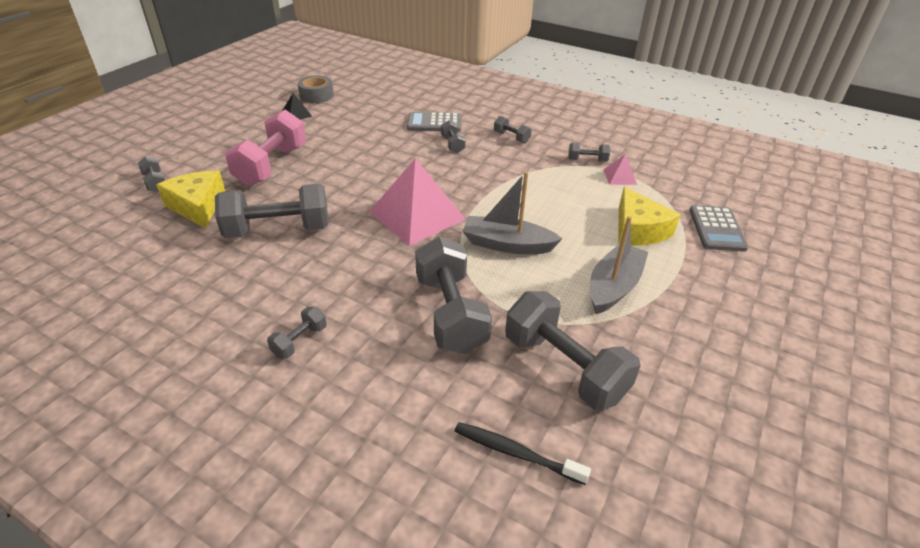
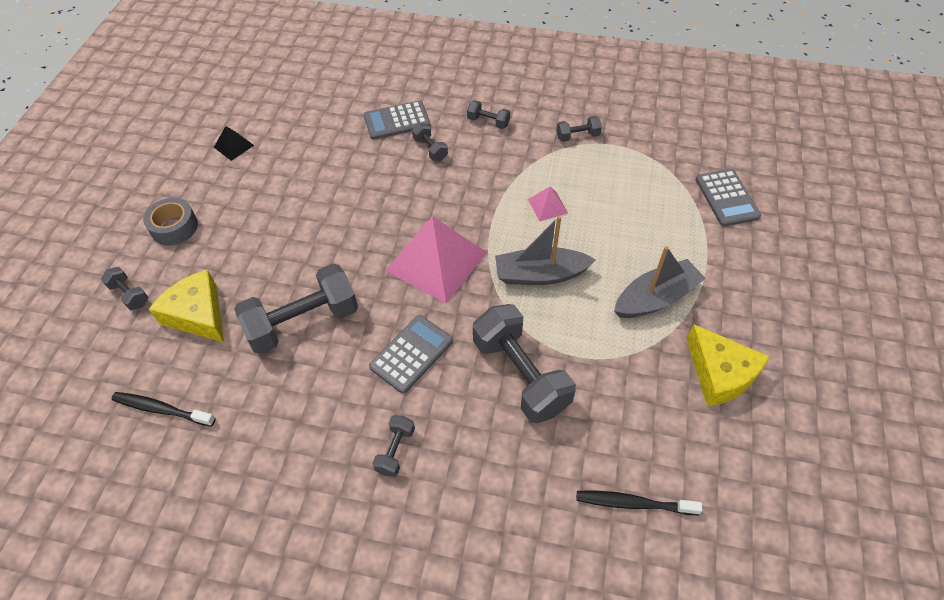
camera: 15 degrees left, 15 degrees up
pink dumbbell [225,110,306,186] -> none
grey tape [298,76,334,103] -> grey tape moved to [143,198,198,246]
grey dumbbell [505,291,641,410] -> none
grey boat [590,216,648,314] -> grey boat turned 45 degrees clockwise [614,246,706,318]
pink pyramid [604,154,637,185] -> pink pyramid moved to [528,186,568,221]
yellow cheese [618,187,681,246] -> yellow cheese moved to [687,324,770,406]
none -> black toothbrush [111,392,216,427]
none -> grey calculator [369,315,453,394]

